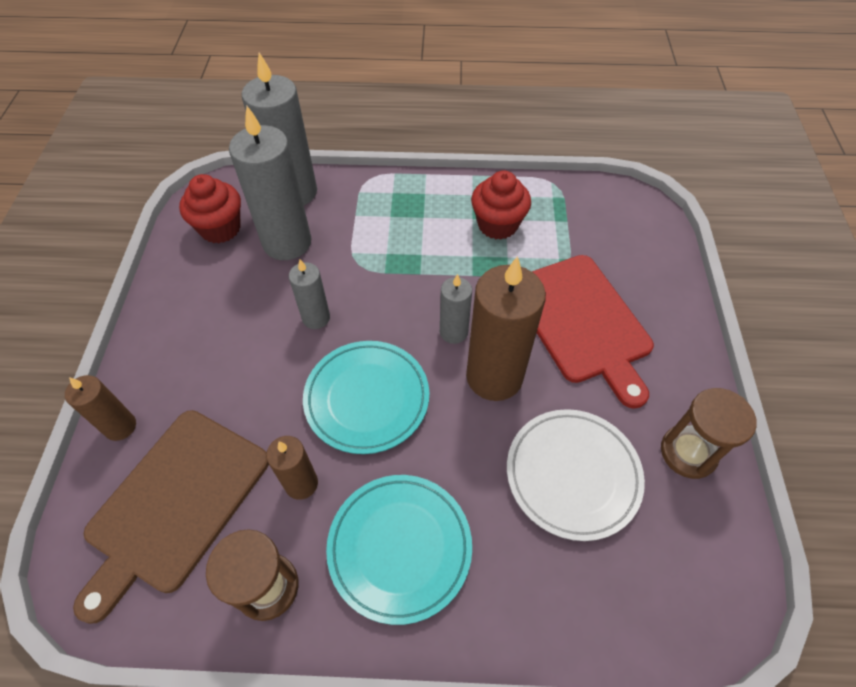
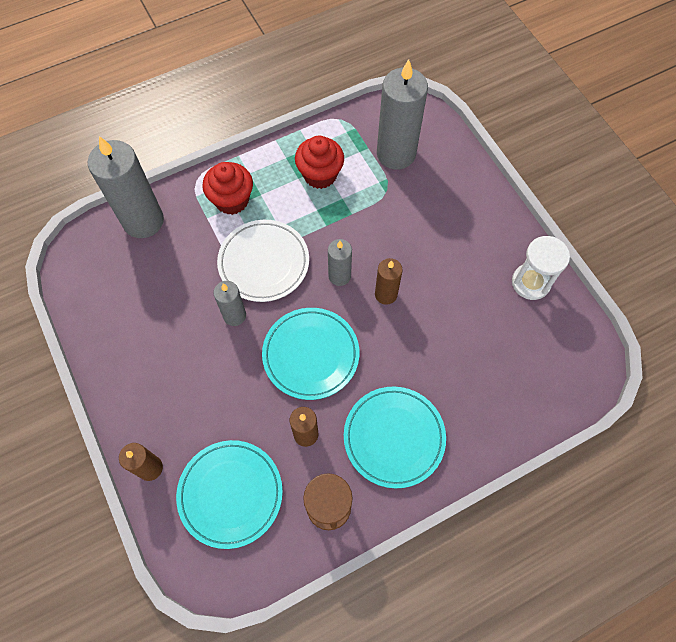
camera: 30 degrees left, 10 degrees up
brown cutting board [73,410,269,624] -> turquoise plate [176,440,283,549]
red cupcake [179,174,241,243] -> red cupcake moved to [202,162,253,215]
grey candle [229,106,312,260] -> grey candle moved to [377,59,428,170]
brown candle [466,256,546,401] -> brown candle [375,258,403,305], size x0.53
white plate [507,409,645,541] -> white plate moved to [217,220,309,302]
red cutting board [532,255,654,409] -> none
brown hourglass [661,388,757,479] -> white hourglass [512,236,570,300]

